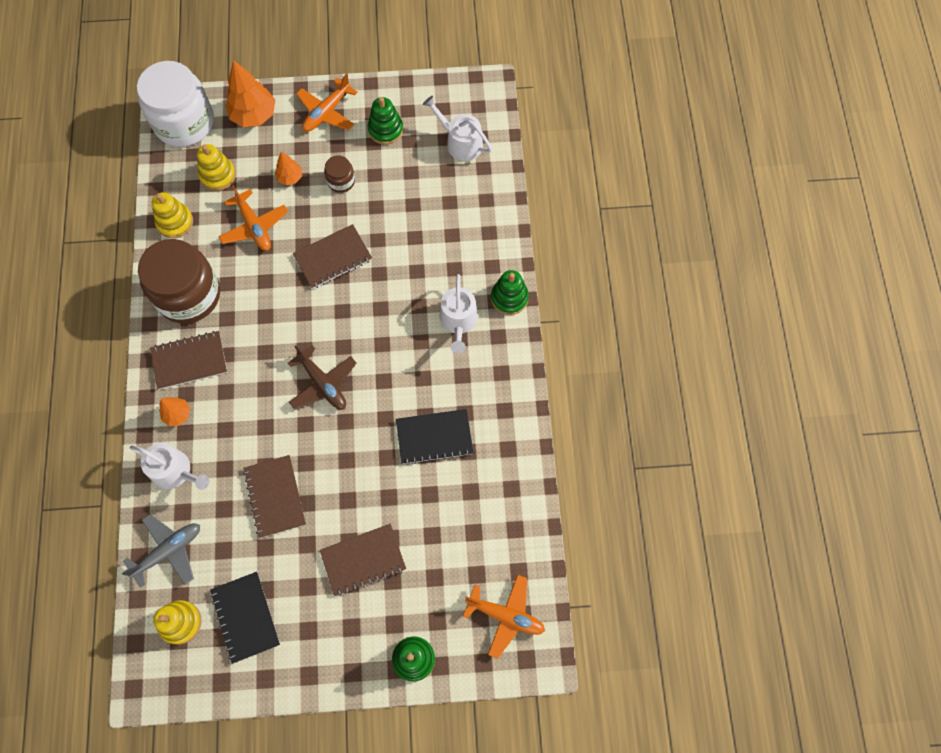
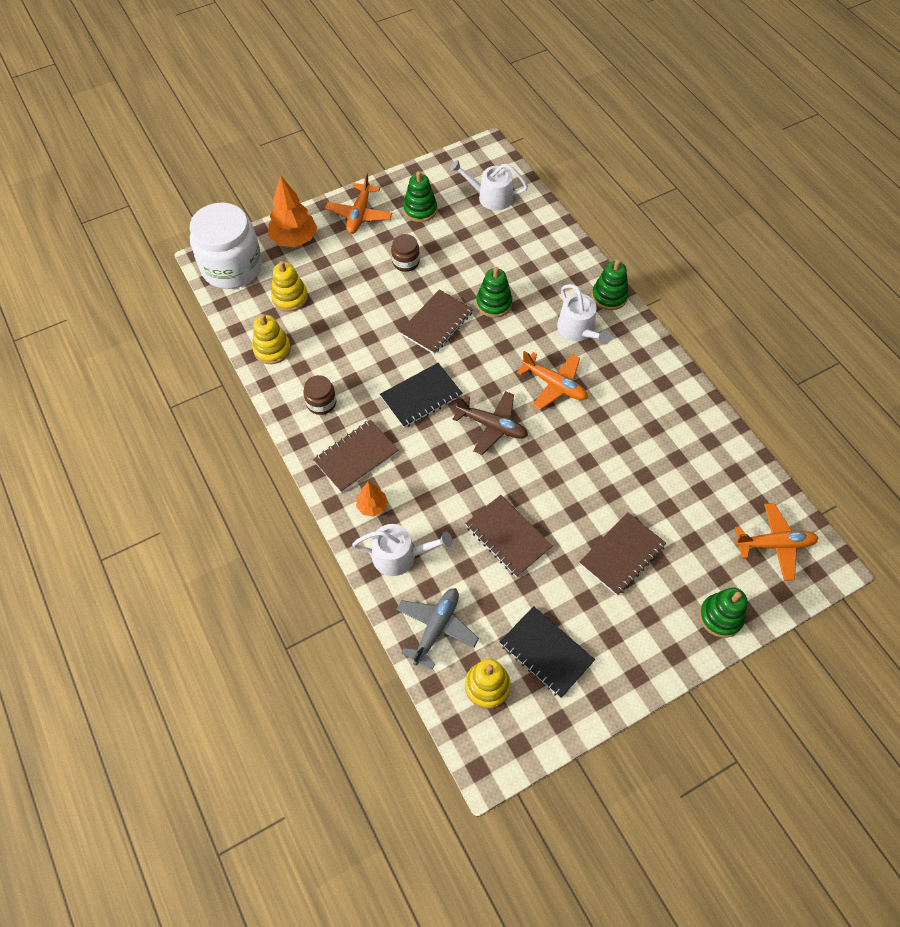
camera: 25 degrees left, 10 degrees down
brown jar [138,239,220,323] -> brown jar [303,375,336,415], size x0.45
orange plane [218,185,288,251] -> orange plane moved to [517,351,588,410]
orange tree [275,151,302,185] -> none
black notebook [396,409,473,465] -> black notebook moved to [380,363,463,428]
none -> green stacking toy [476,267,513,318]

